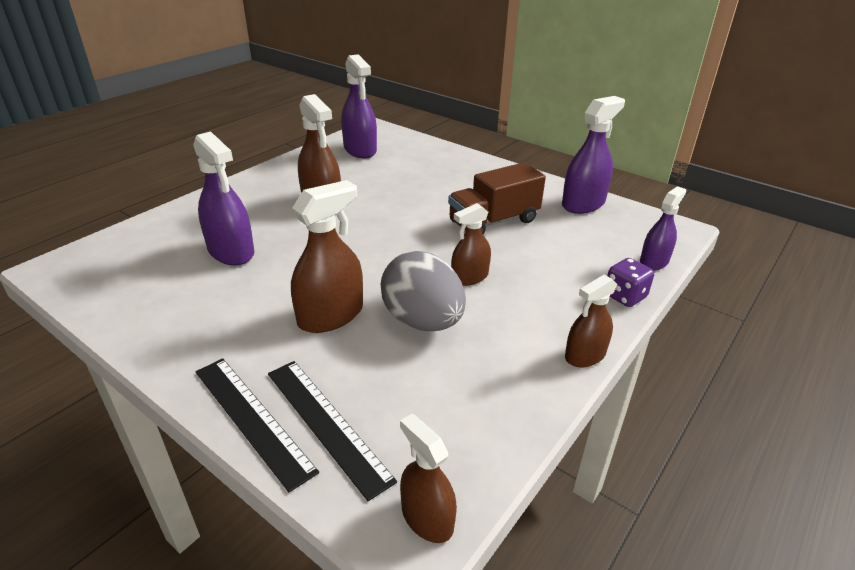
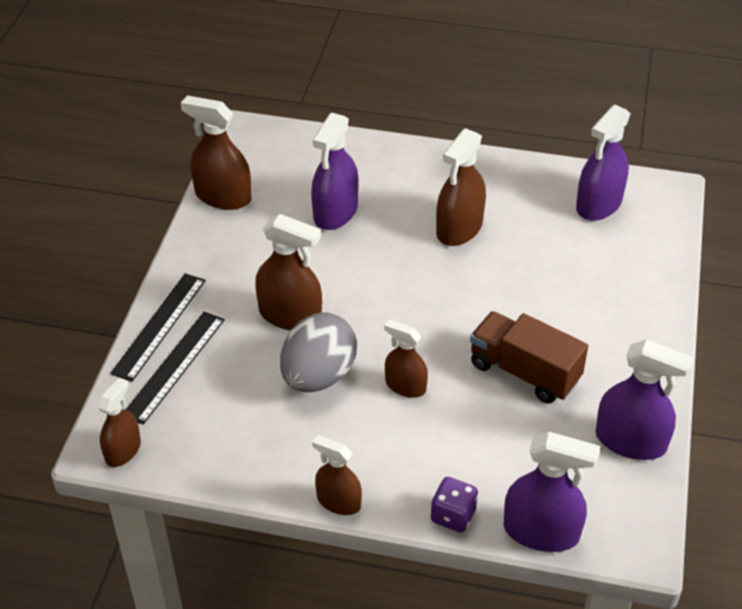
camera: 65 degrees right, 10 degrees up
purple spray bottle [640,186,686,271] -> purple spray bottle [504,432,600,552], size x1.58
none -> brown spray bottle [181,95,251,210]

